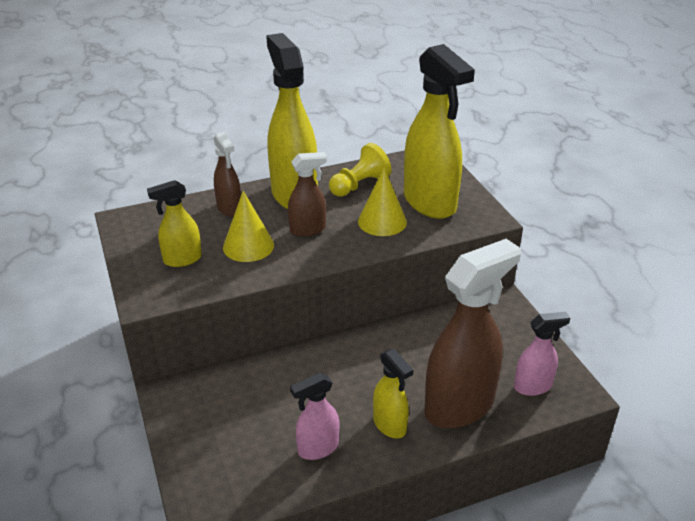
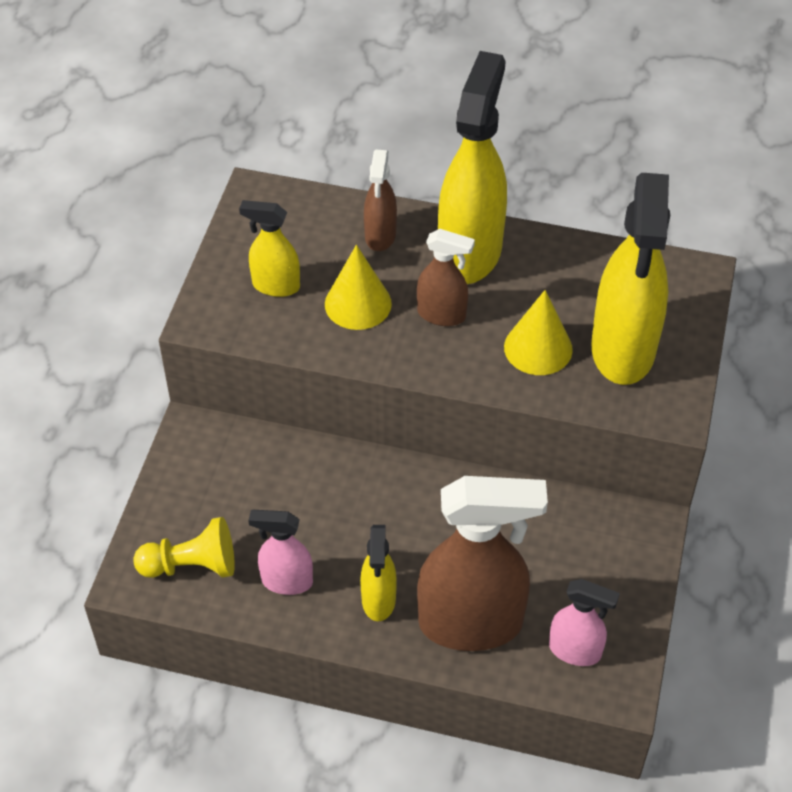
camera: 35 degrees right, 15 degrees up
yellow pawn [329,143,392,197] -> yellow pawn moved to [133,517,235,578]

